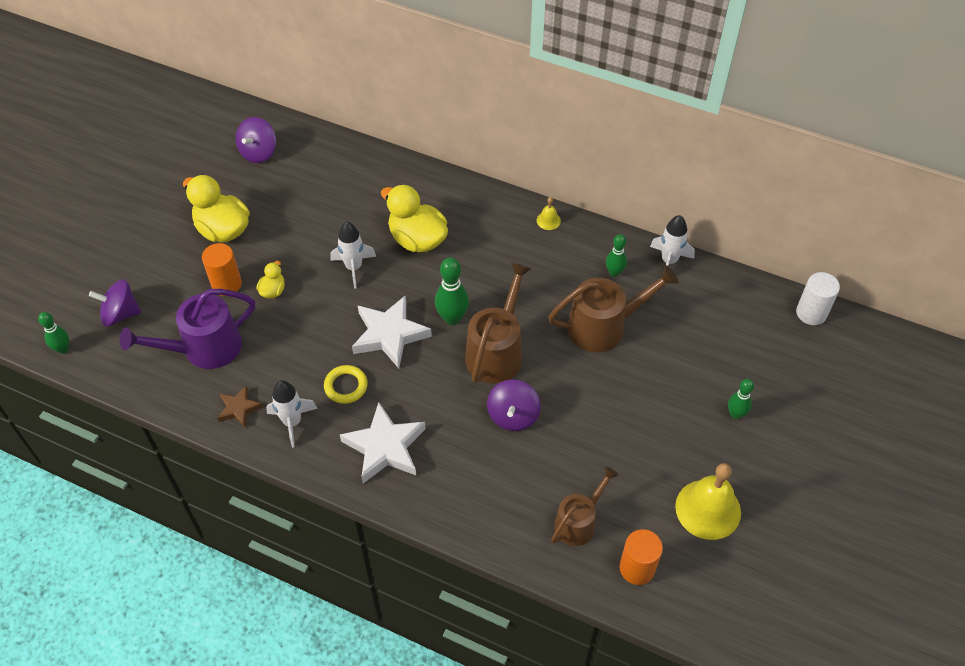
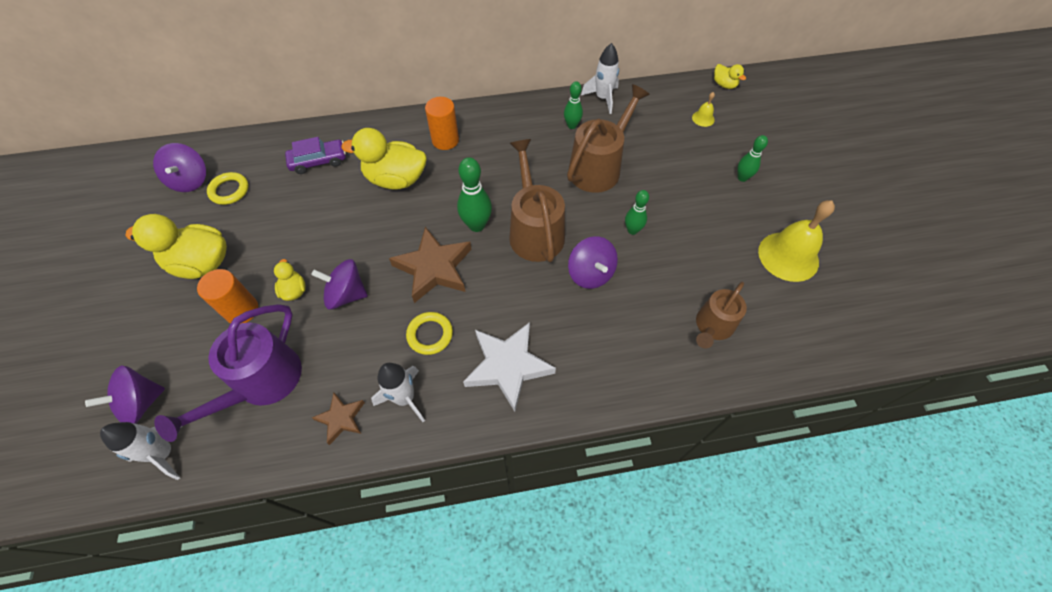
camera: 35 degrees left, 5 degrees up
green bowling pin [38,312,69,354] -> green bowling pin moved to [625,190,649,235]
white rocket [331,222,376,289] -> white rocket moved to [100,422,182,480]
white star [352,295,432,368] -> brown star [389,227,472,303]
yellow bell [537,197,561,230] -> yellow bell moved to [692,92,715,127]
brown watering can [551,466,618,546] -> brown watering can turned 150 degrees counterclockwise [696,282,747,348]
orange cylinder [619,529,663,585] -> orange cylinder moved to [425,97,459,150]
white cylinder [796,272,840,325] -> yellow duck [714,64,746,89]
none -> yellow ring [207,172,249,205]
none -> purple car [285,137,346,174]
none -> purple spinning top [311,259,368,309]

